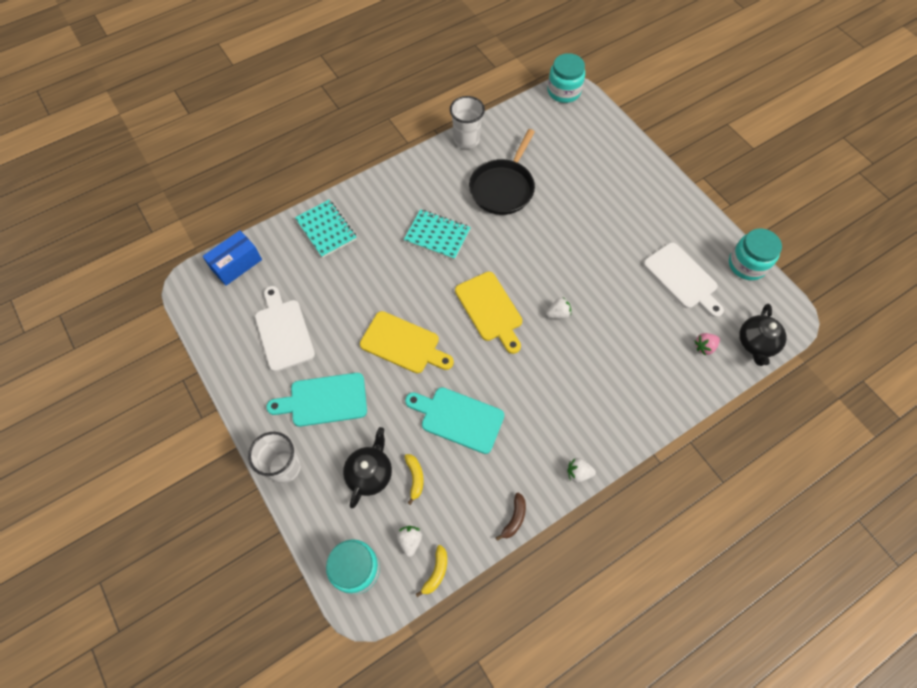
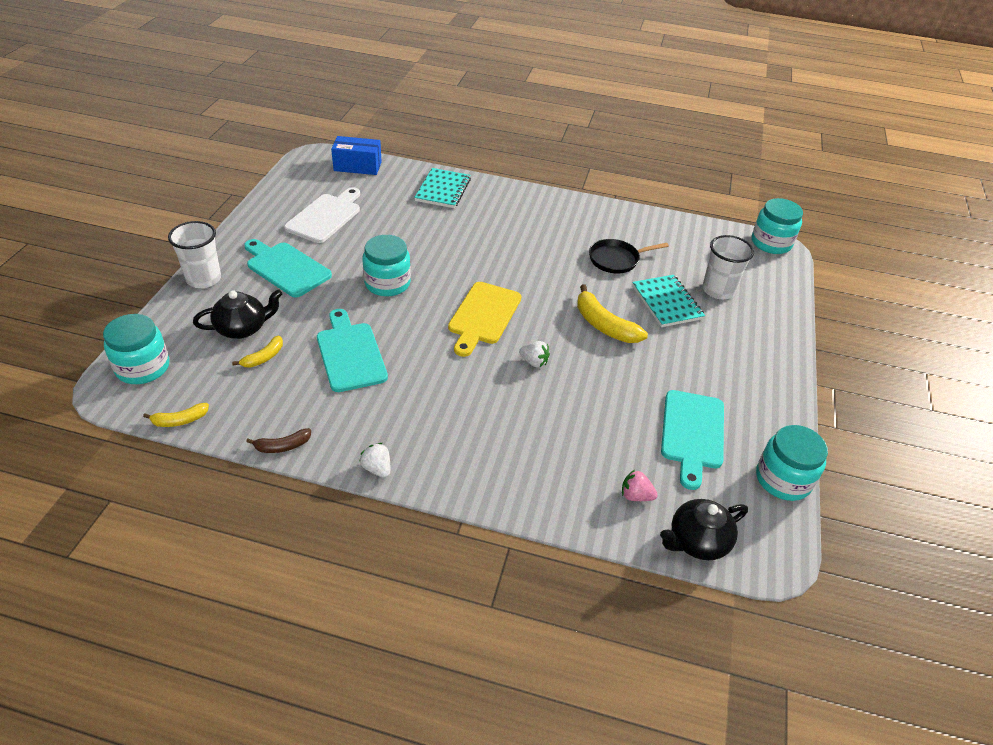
camera: 45 degrees right, 20 degrees down
yellow cutting board [360,311,454,373] -> turquoise jar [362,235,411,296]
white strawberry [397,526,422,557] -> none
turquoise notebook [404,209,471,260] -> turquoise notebook moved to [632,275,705,327]
white cup [450,96,485,149] -> white cup moved to [702,235,754,299]
black pan [469,129,535,215] -> black pan [589,239,669,274], size x0.67
white cutting board [643,242,724,318] -> turquoise cutting board [661,390,724,490]
none -> yellow banana [577,284,648,343]

